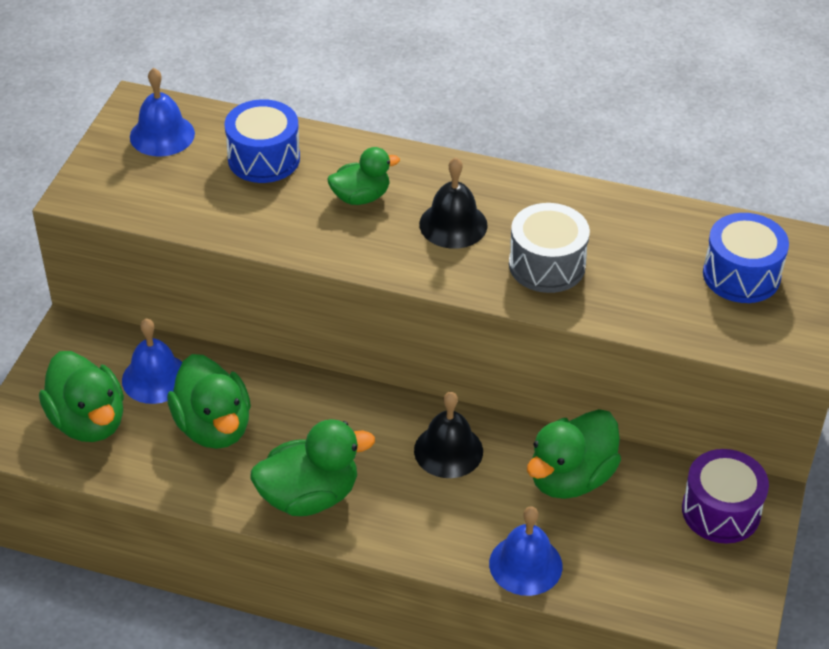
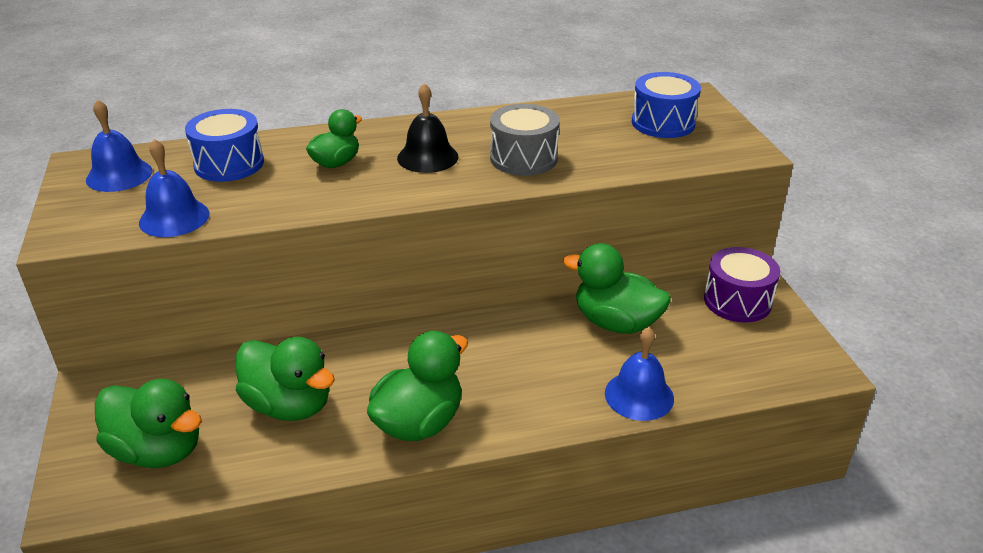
camera: 30 degrees left, 10 degrees down
blue bell [122,318,182,404] -> blue bell moved to [139,139,209,237]
black bell [414,392,483,478] -> none
green duck [527,409,621,499] -> green duck turned 105 degrees clockwise [563,243,671,334]

